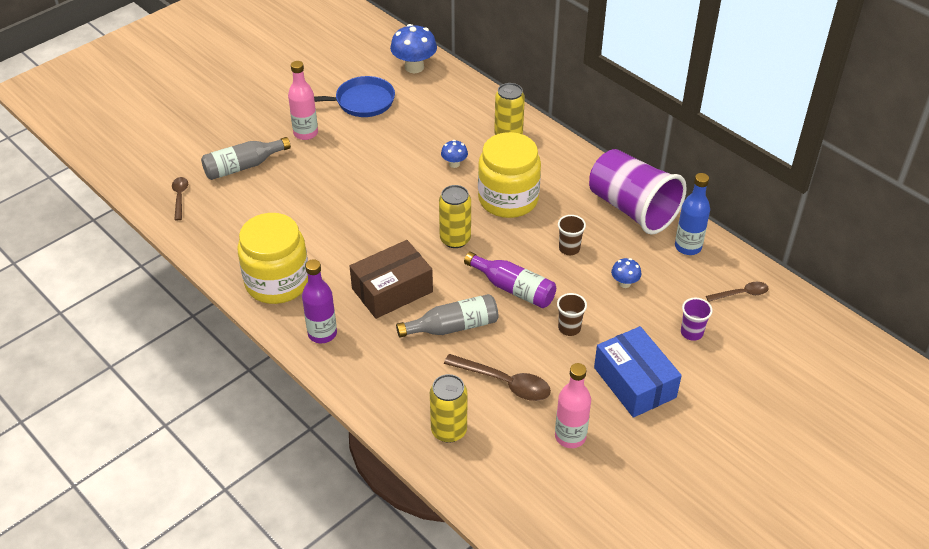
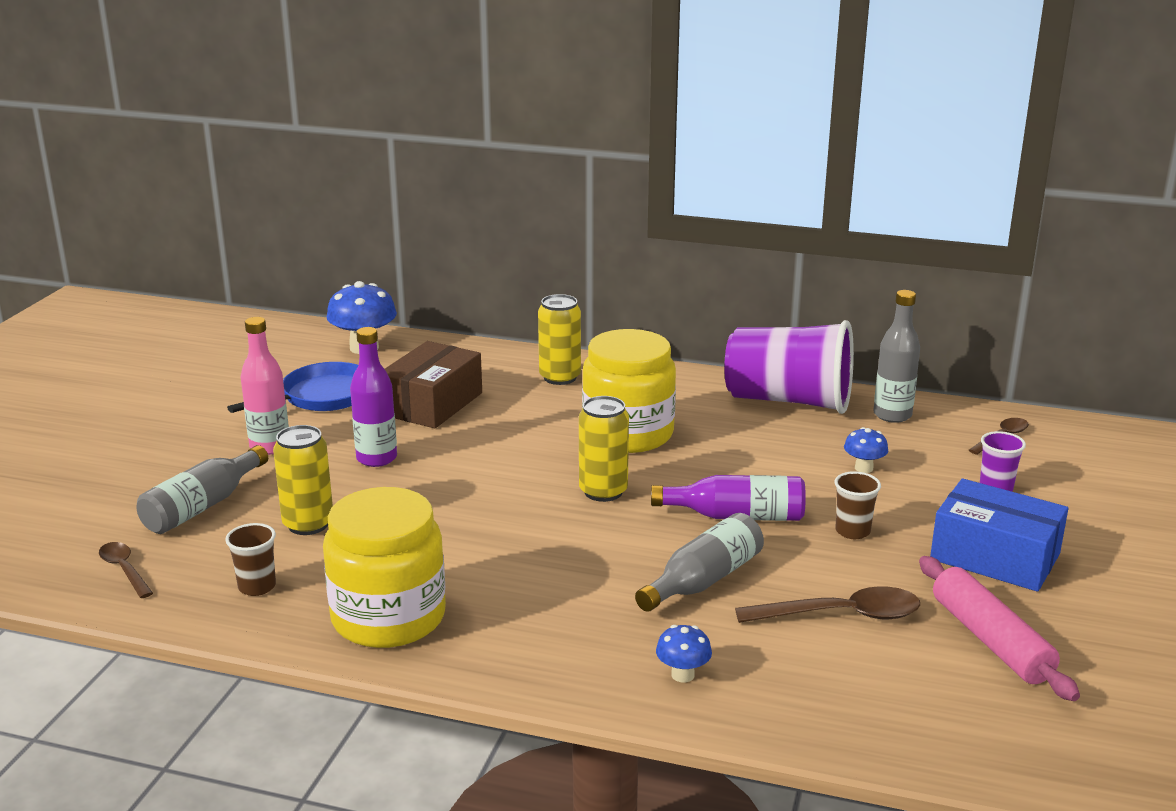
camera: 30 degrees left, 20 degrees down
purple bottle [302,259,337,343] -> purple bottle moved to [350,327,397,467]
brown box [350,240,433,319] -> brown box moved to [385,341,482,428]
yellow can [430,374,467,443] -> yellow can moved to [273,425,333,535]
blue mushroom [441,140,468,168] -> blue mushroom moved to [656,625,712,682]
pink bottle [555,363,591,448] -> pink rolling pin [919,556,1080,701]
brown cup [558,215,586,255] -> brown cup moved to [225,523,276,596]
blue bottle [675,173,710,255] -> grey bottle [873,290,920,423]

